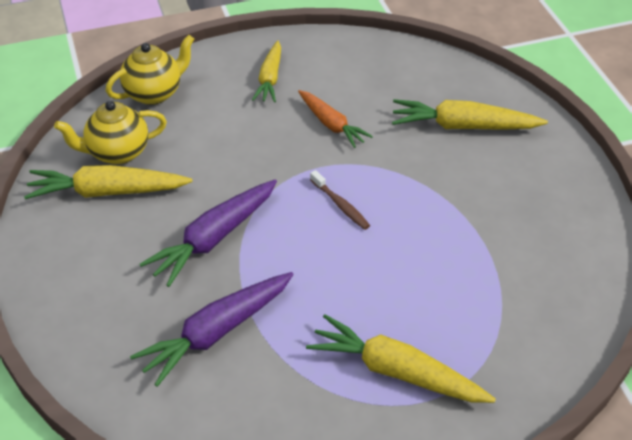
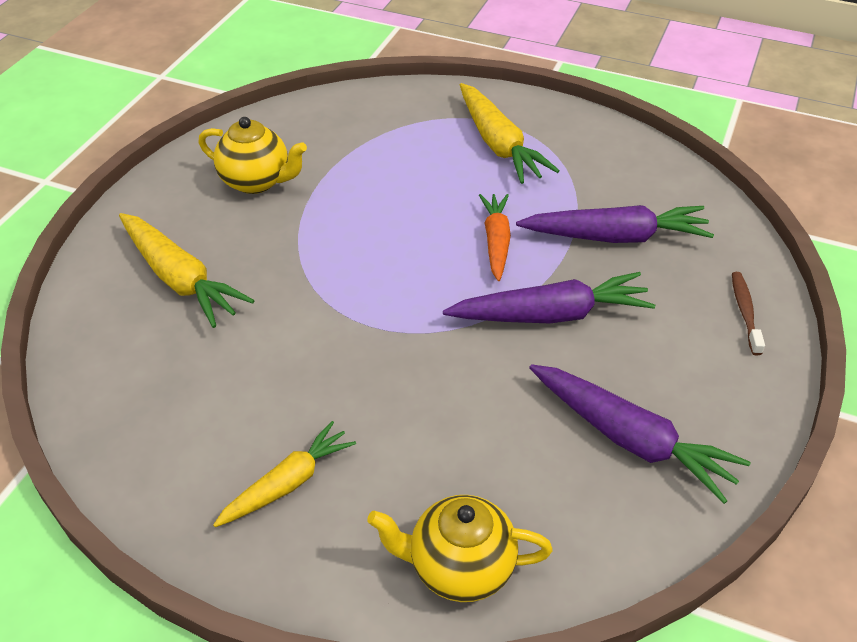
camera: 140 degrees left, 0 degrees up
yellow carrot [24,165,192,199] -> purple carrot [529,364,751,504]
yellow teapot [54,101,167,165] -> yellow teapot moved to [199,117,307,194]
orange carrot [298,90,373,148] -> orange carrot moved to [479,194,511,281]
brown toothbrush [310,170,370,230] -> brown toothbrush moved to [732,272,765,355]

